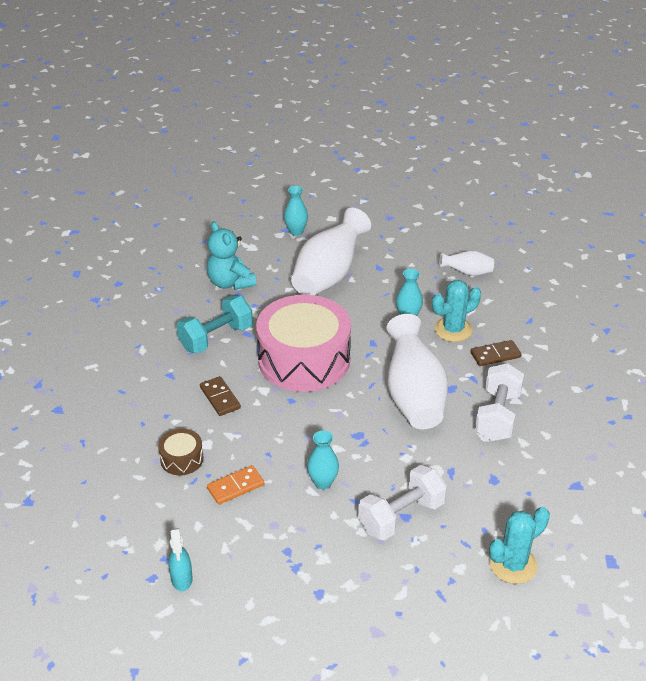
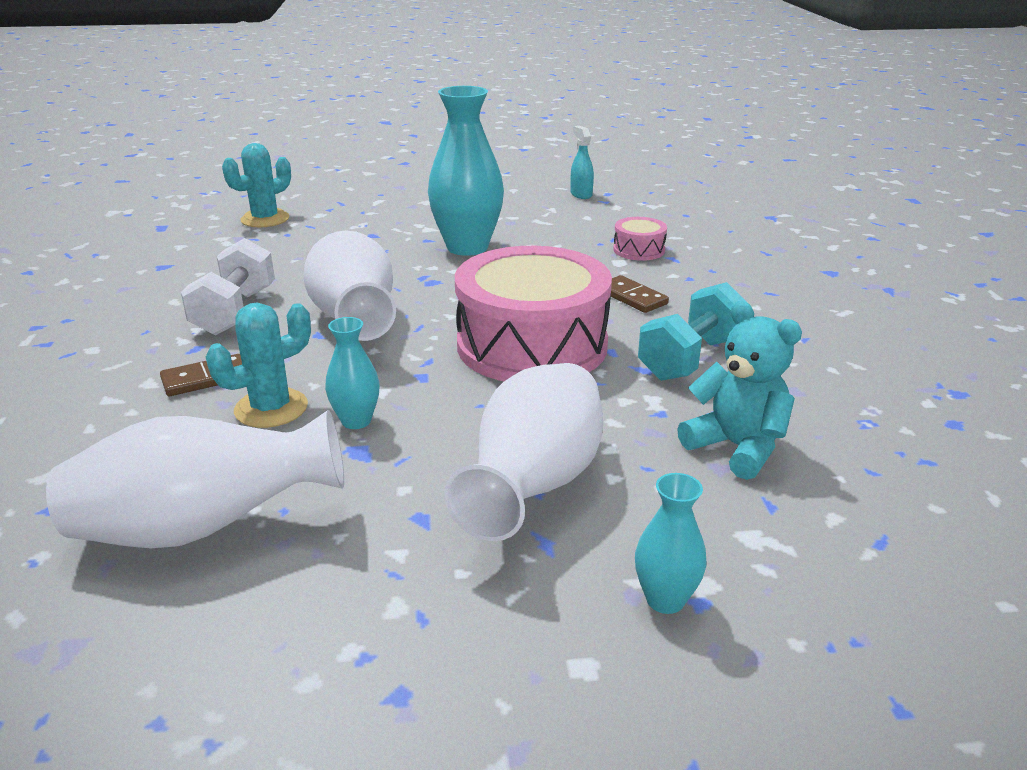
camera: 170 degrees right, 10 degrees down
brown drum [158,429,204,476] -> pink drum [613,217,667,261]
orange domino [207,465,264,505] -> none
turquoise vase [307,430,339,489] -> turquoise vase [428,86,504,256], size x2.02
white dumbbell [358,465,447,540] -> none
white vase [439,250,494,276] -> white vase [46,410,344,549], size x2.02

